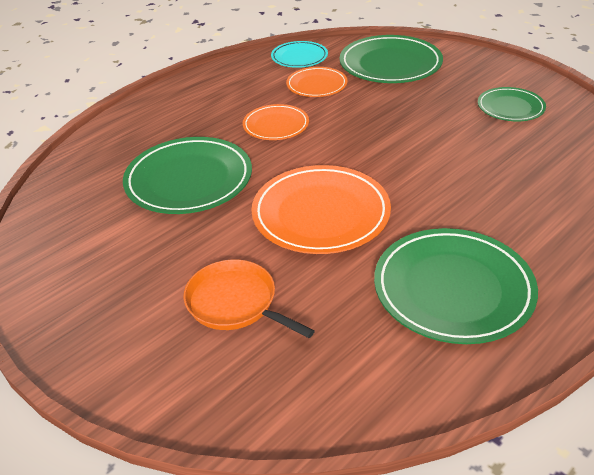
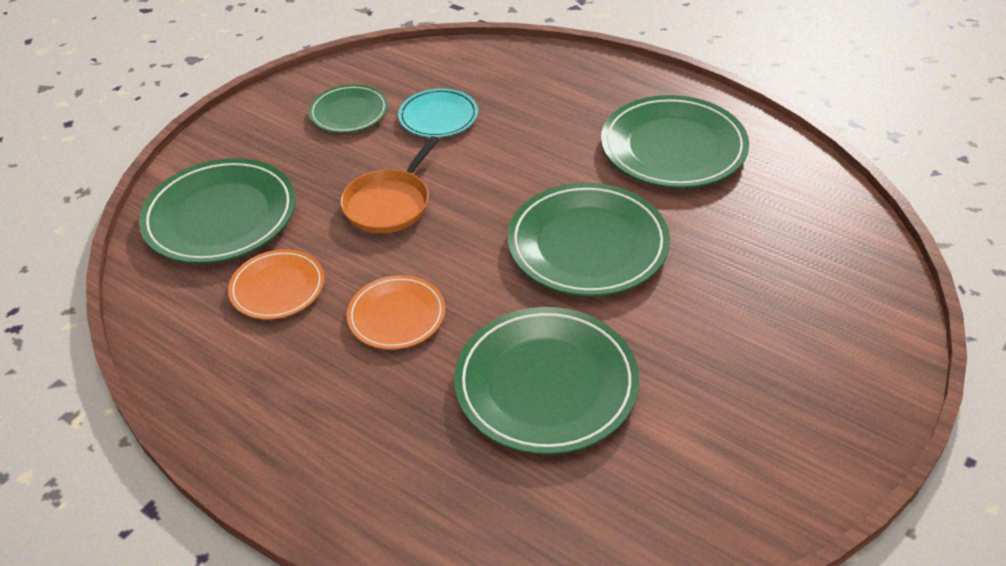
camera: 100 degrees left, 5 degrees up
orange pan [184,260,315,338] -> orange pan moved to [340,136,439,233]
orange plate [251,165,391,254] -> green plate [508,183,670,296]
turquoise plate [271,41,328,68] -> turquoise plate moved to [398,88,478,138]

